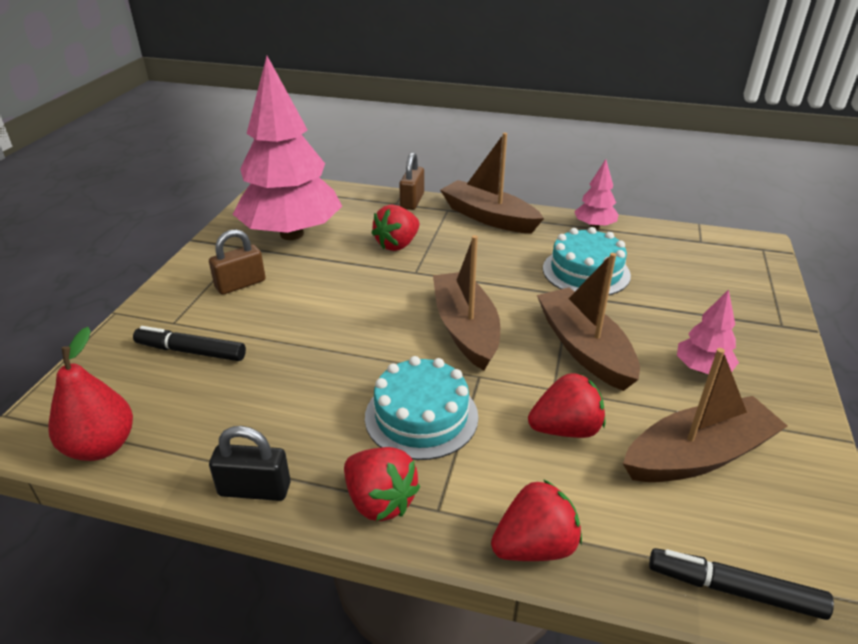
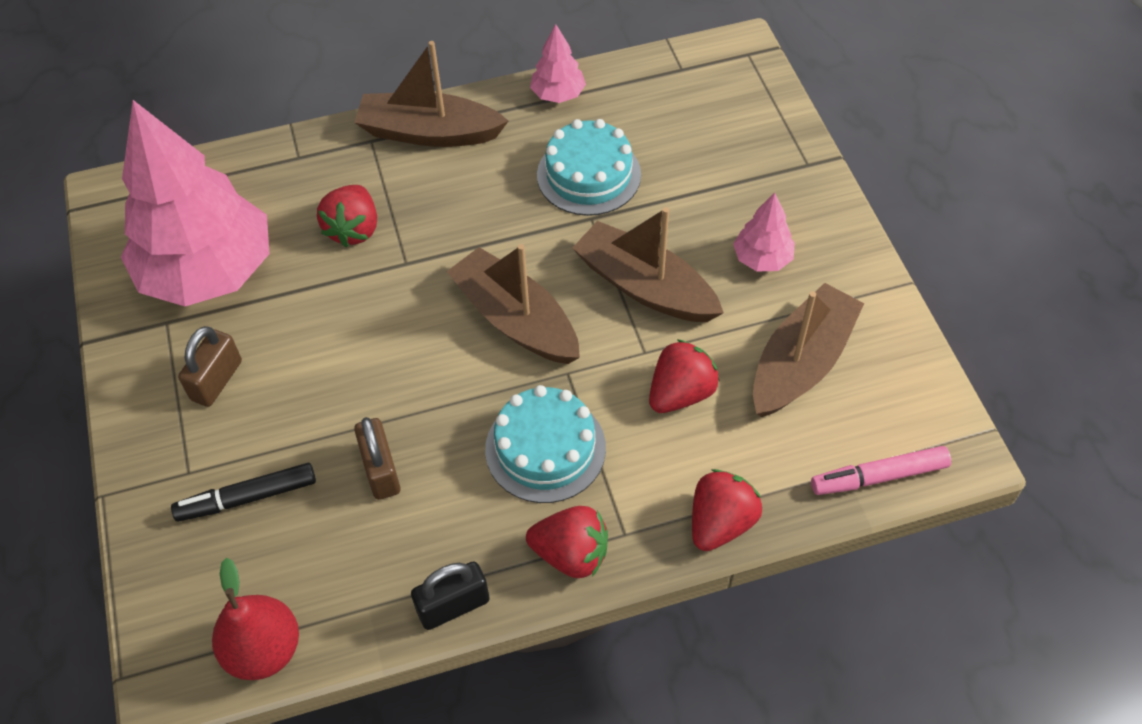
camera: 30 degrees left, 20 degrees up
brown padlock [399,152,424,210] -> brown padlock moved to [354,417,401,500]
black marker [649,548,834,620] -> pink marker [811,446,951,495]

